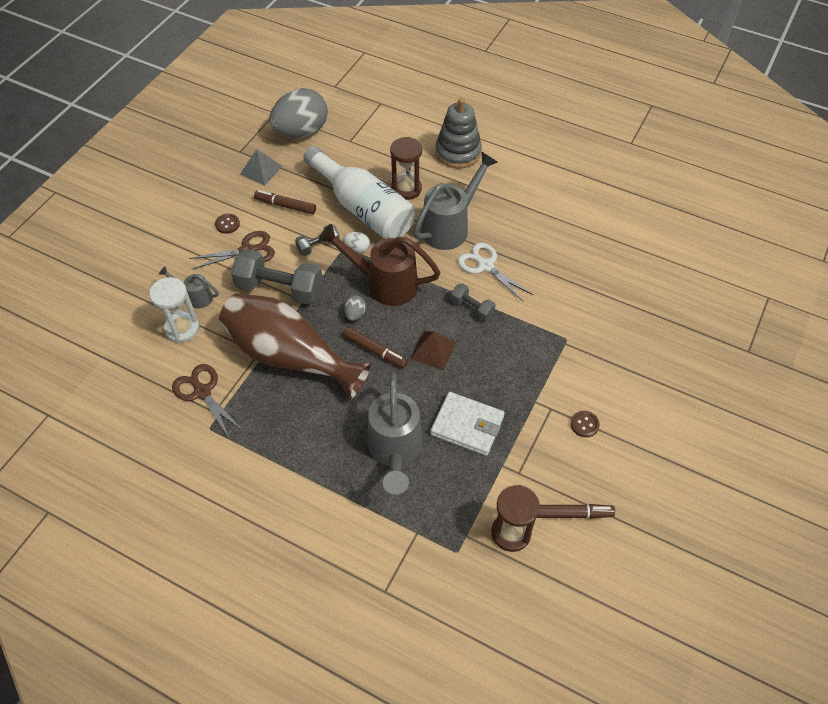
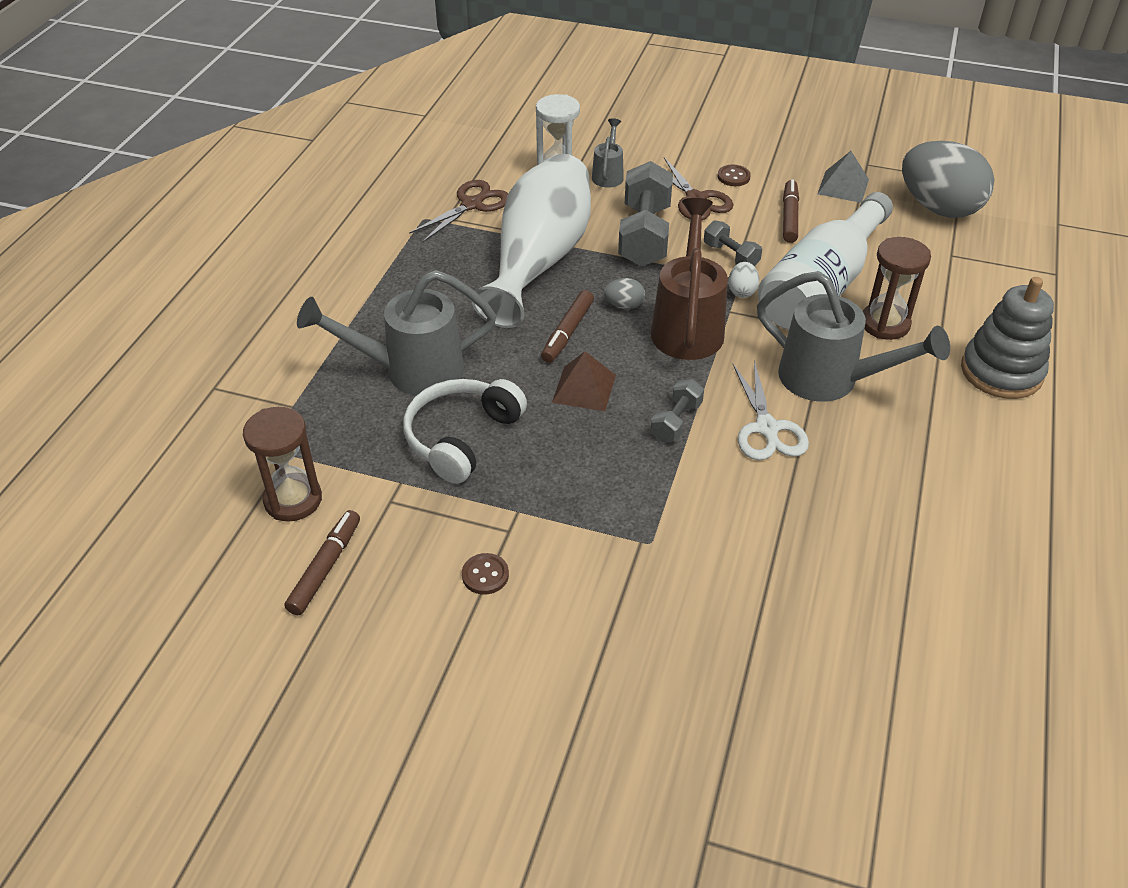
camera: 80 degrees right, 10 degrees down
brown vase [219,293,371,399] -> white vase [472,154,591,328]
white wallet [430,392,505,456] -> white headphones [403,379,527,484]
white scissors [458,242,533,302] -> white scissors turned 135 degrees clockwise [733,361,809,460]
brown marker [537,504,615,519] -> brown marker turned 150 degrees counterclockwise [284,510,360,615]

